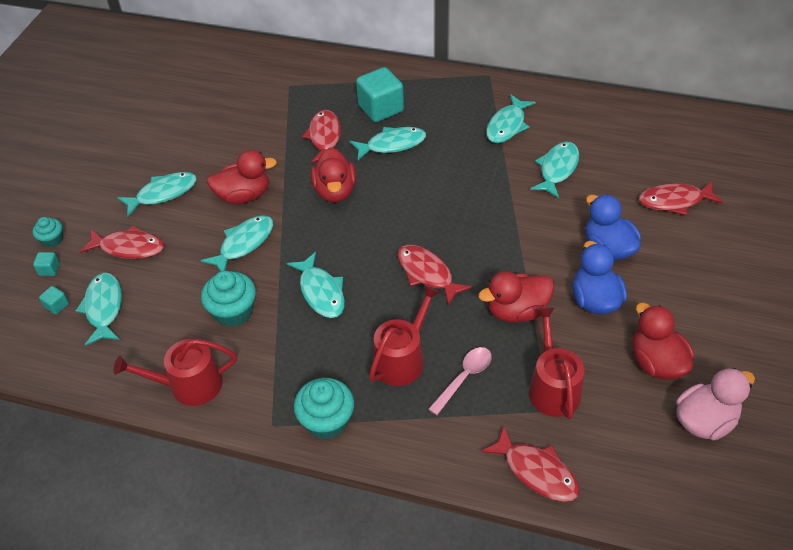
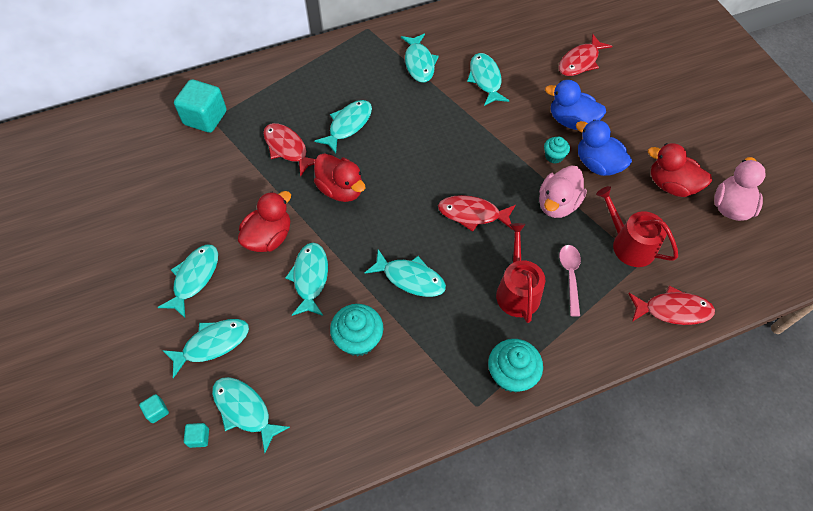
camera: 40 degrees left, 10 degrees up
turquoise cupcake [32,217,63,248] -> turquoise cupcake moved to [544,137,570,164]
red fish [79,226,164,259] -> turquoise fish [162,319,249,378]
red watering can [114,339,237,406] -> none
turquoise cube [356,67,404,122] -> turquoise cube moved to [174,79,227,133]
red duck [478,271,554,322] -> pink duck [539,166,587,218]

